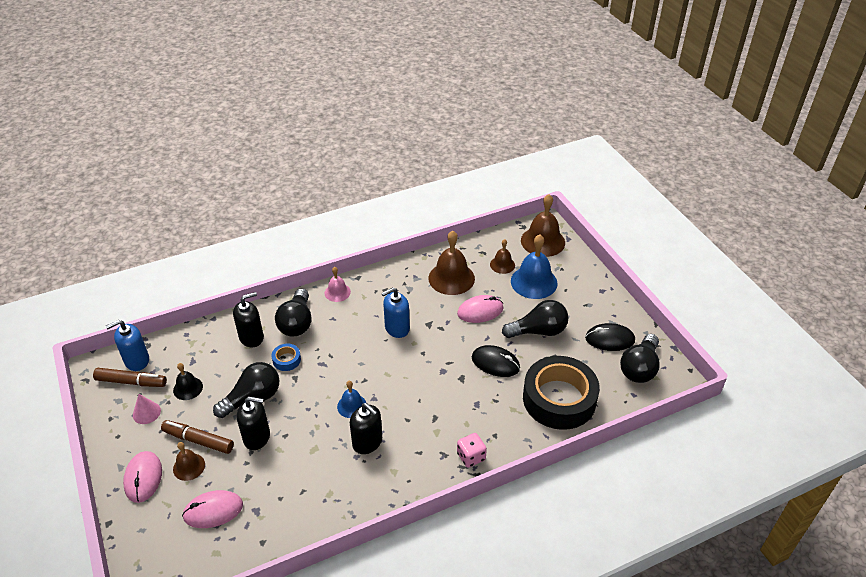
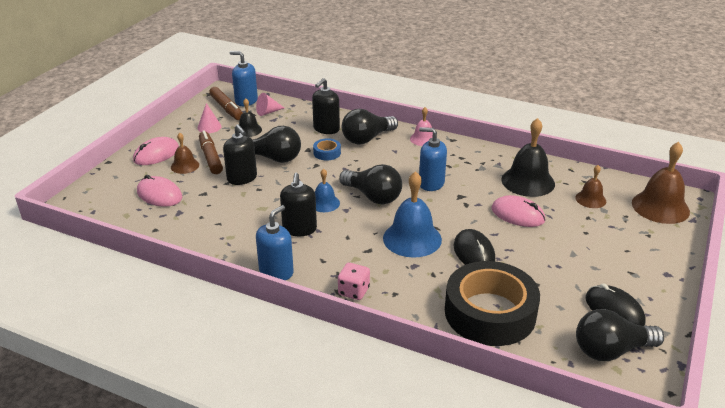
camera: 50 degrees right, 10 degrees down
black soap dispenser [233,292,264,348] -> black soap dispenser turned 105 degrees clockwise [312,78,340,134]
brown bell [428,231,475,295] -> black bell [501,118,555,197]
black light bulb [502,300,568,338] -> black light bulb moved to [339,164,402,205]
blue bell [511,235,558,299] -> blue bell moved to [383,171,442,258]
none -> pink cone [256,93,284,116]
none -> blue soap dispenser [256,205,294,280]

